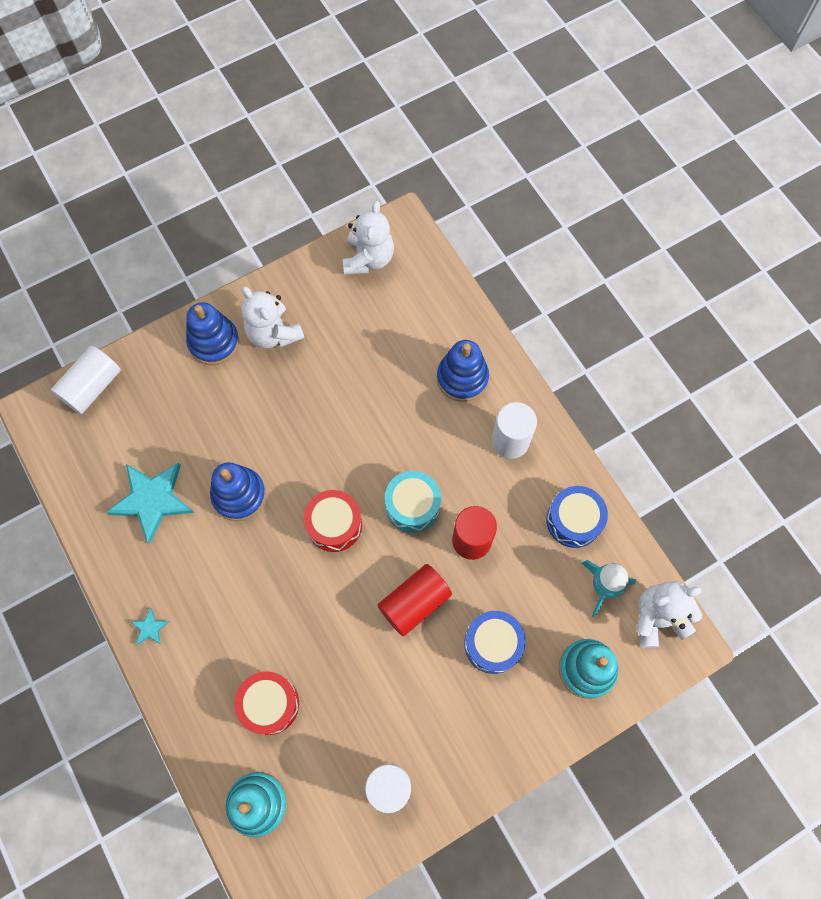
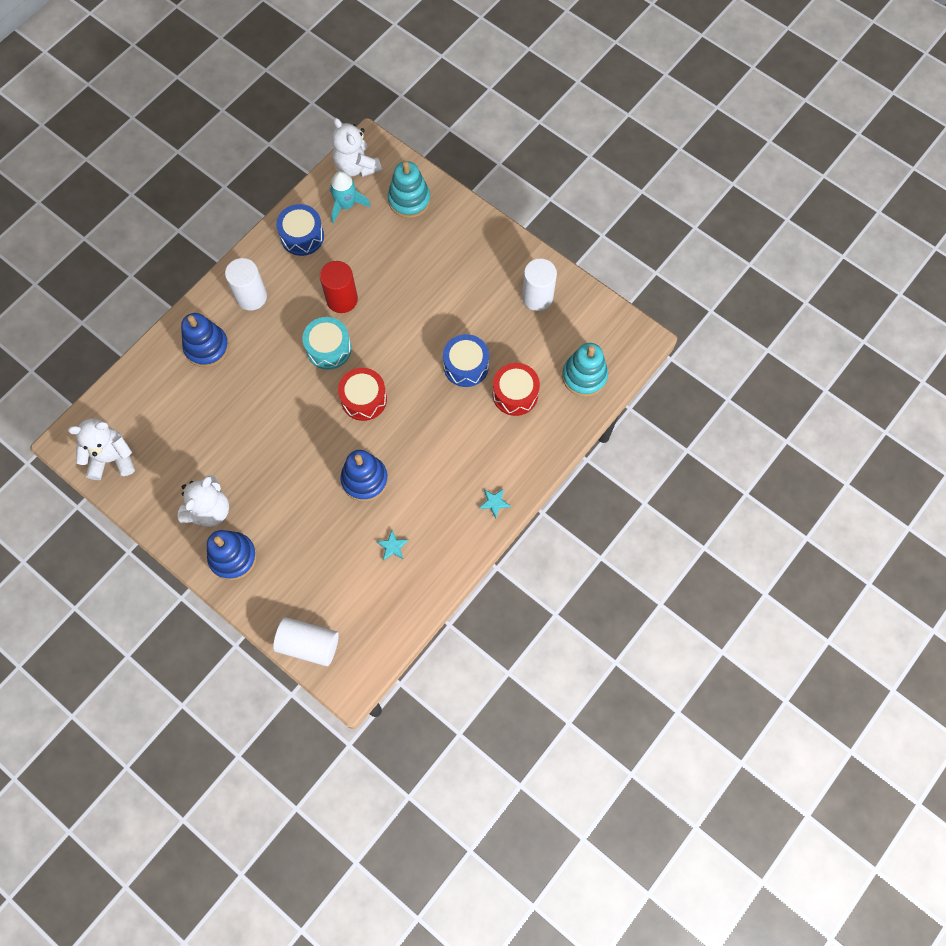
camera: 110 degrees left, 0 degrees up
turquoise star [106,462,194,544] -> turquoise star [376,530,409,560], size x0.43
red cylinder [378,564,452,636] -> none
blue drum [464,611,526,674] -> blue drum moved to [443,334,489,387]

